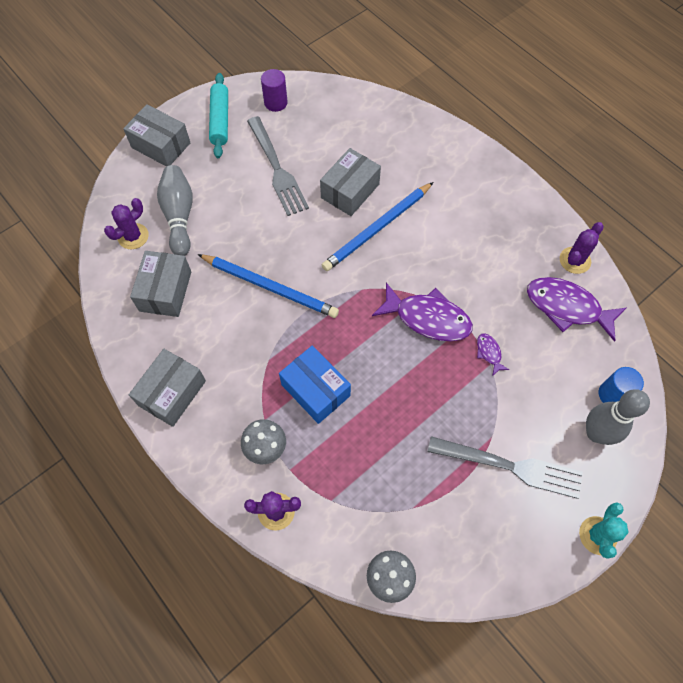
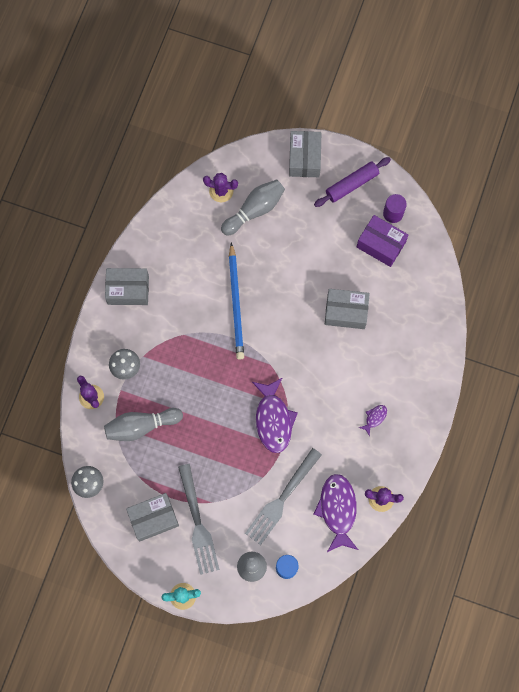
camera: 60 degrees right, 10 degrees up
grey box [130,251,191,317] -> grey box moved to [126,493,179,541]
turquoise rolling pin [209,73,228,158] -> purple rolling pin [314,157,391,207]
grey fork [247,116,309,216] -> grey fork moved to [245,448,322,545]
blue box [279,346,351,424] -> none
blue pencil [322,182,433,271] -> none
purple fish [477,333,510,375] -> purple fish moved to [359,405,387,436]
none -> grey bowling pin [104,408,183,441]
none -> purple box [357,215,408,267]

